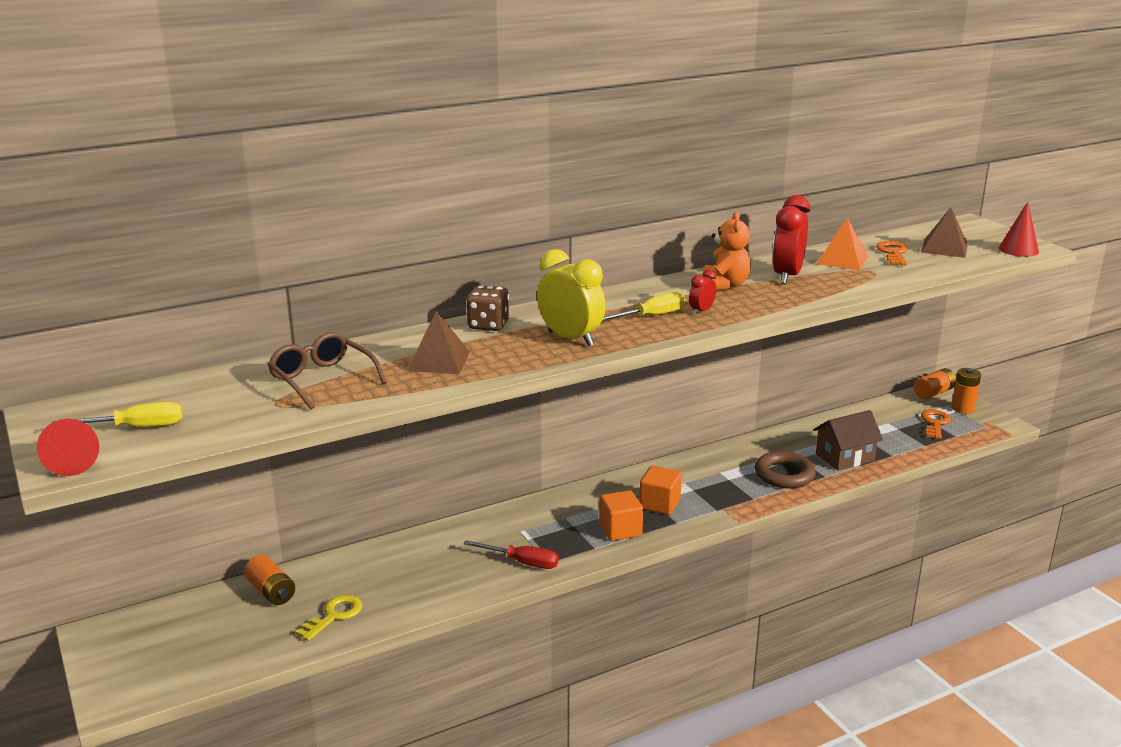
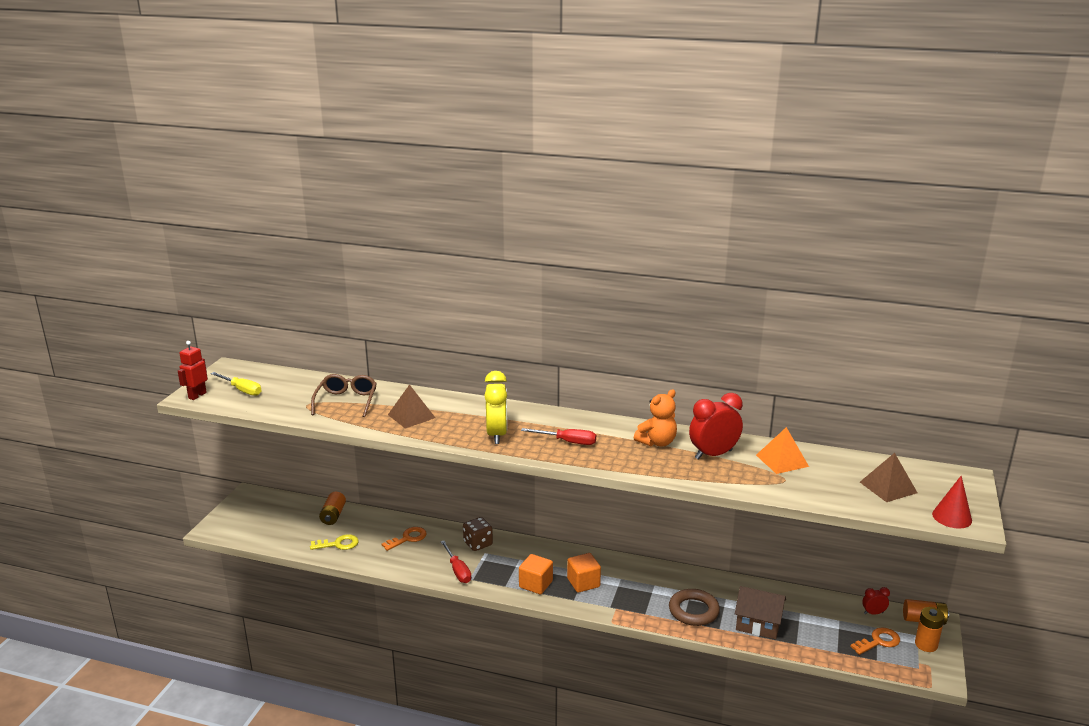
camera: 45 degrees right, 0 degrees up
red cone [37,419,99,476] -> red robot [178,341,208,400]
brown dice [466,285,509,331] -> brown dice moved to [463,517,493,551]
yellow screwdriver [602,292,685,321] -> red screwdriver [521,428,596,445]
red clock [689,269,716,315] -> red clock moved to [862,587,890,615]
orange key [876,241,908,265] -> orange key moved to [381,527,427,551]

